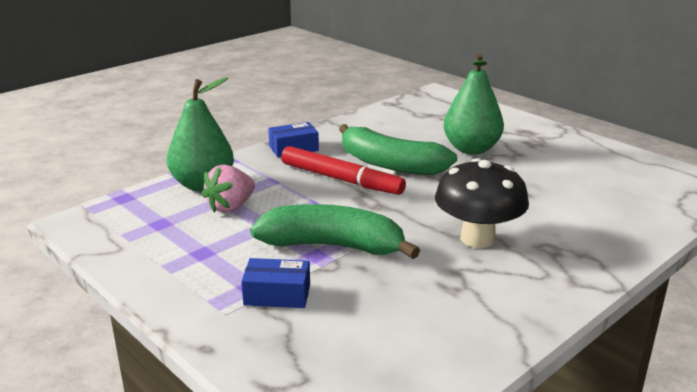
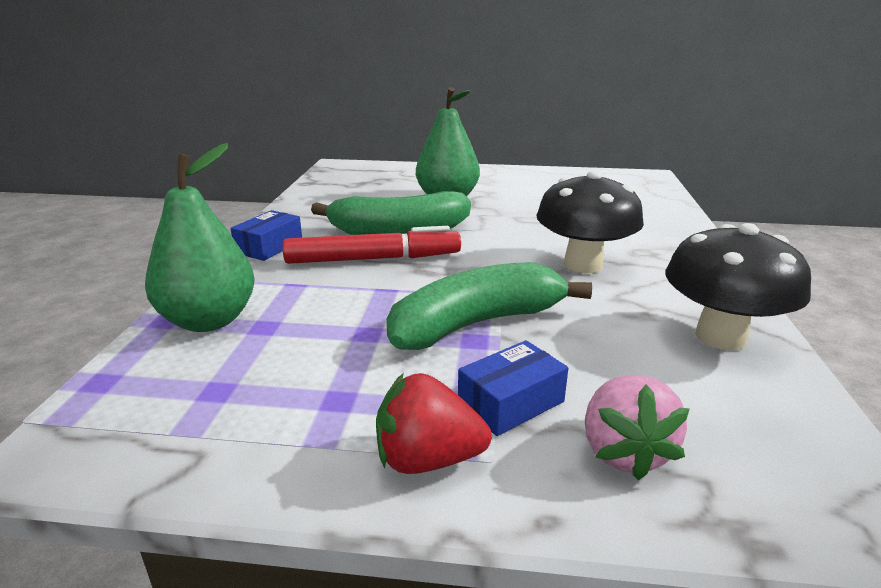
camera: 40 degrees left, 0 degrees up
pink strawberry [202,164,255,213] -> pink strawberry moved to [585,375,690,480]
none -> red strawberry [376,373,492,474]
none -> black mushroom [666,223,811,350]

